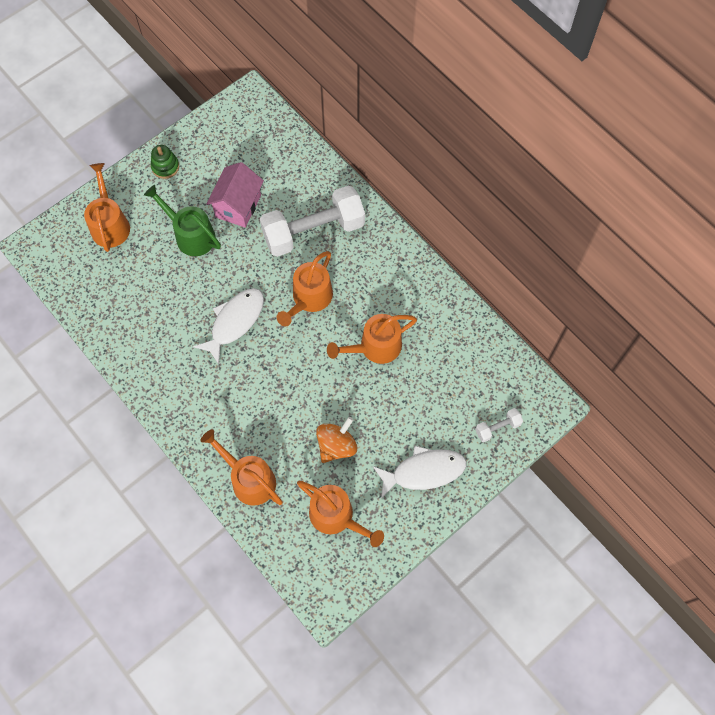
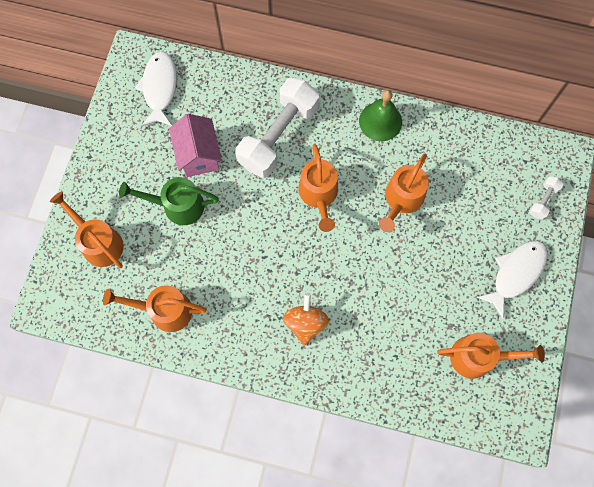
camera: 35 degrees left, 5 degrees up
green stacking toy [151,145,179,179] -> none
white fish [193,288,264,364] -> white fish moved to [135,51,177,126]
orange watering can [200,429,283,506] -> orange watering can moved to [103,285,207,332]
orange spinning top [316,417,357,463] -> orange spinning top moved to [283,293,329,346]
none -> green bell [359,90,402,141]

